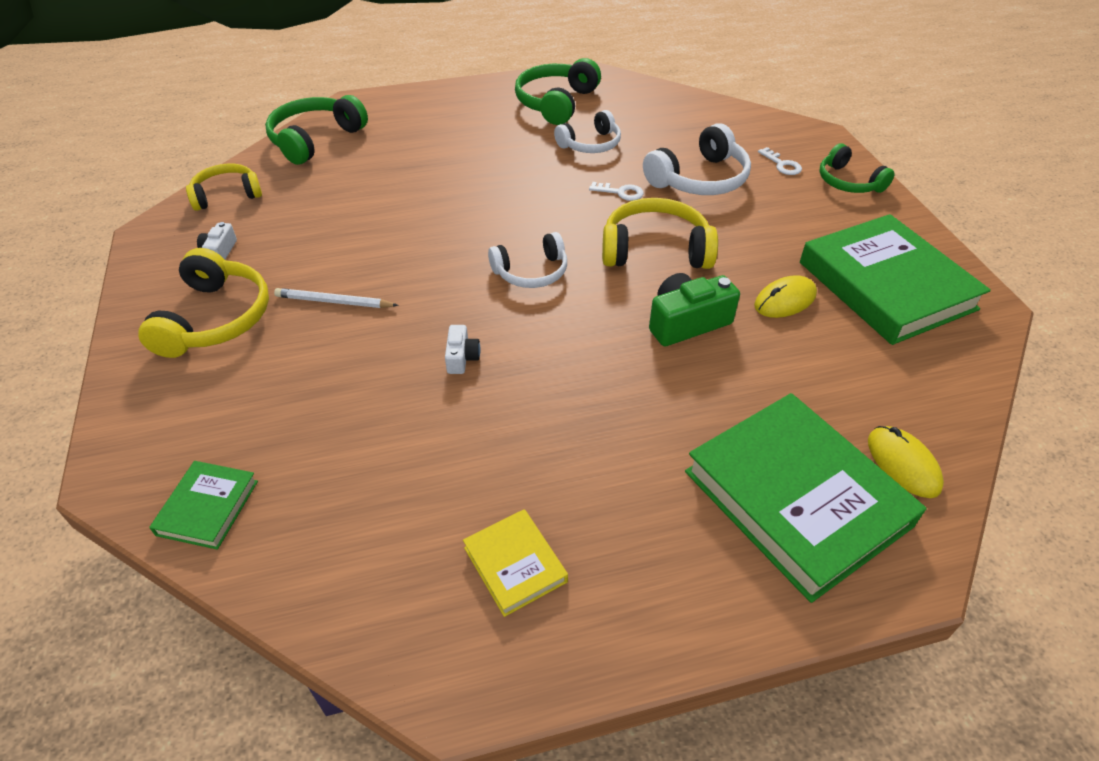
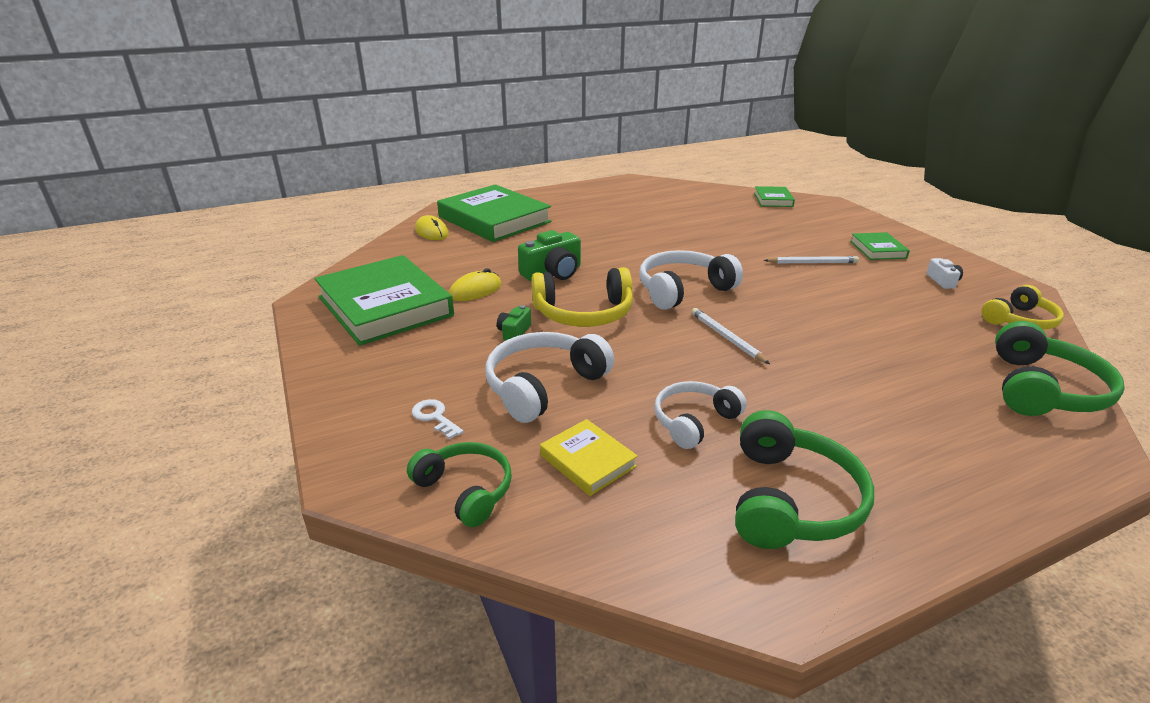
camera: 170 degrees right, 15 degrees down
yellow headphones [138,248,269,358] -> green book [850,232,910,260]
white camera [445,325,481,374] -> none
yellow book [463,509,568,617] -> yellow book moved to [540,419,638,496]
white headphones [488,232,567,288] -> white headphones [639,250,743,310], size x1.50
white key [589,182,644,201] -> none
green headphones [819,143,895,193] -> green headphones moved to [407,442,512,527]
none -> green camera [497,305,531,341]
none -> white pencil [691,308,770,364]

